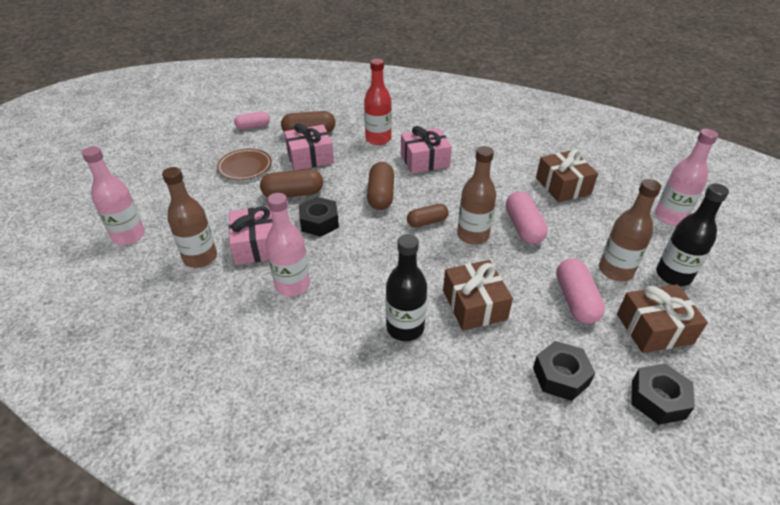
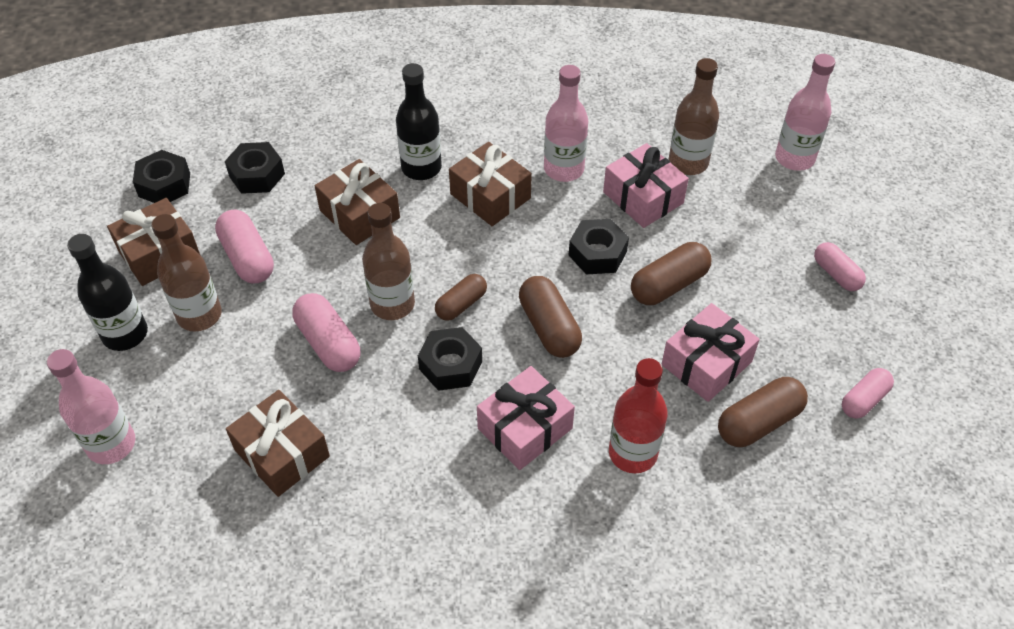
camera: 155 degrees right, 10 degrees up
brown plate [217,149,272,180] -> none
none -> black nut [418,327,482,391]
none -> brown gift [449,142,532,226]
none -> pink capsule [814,242,866,291]

